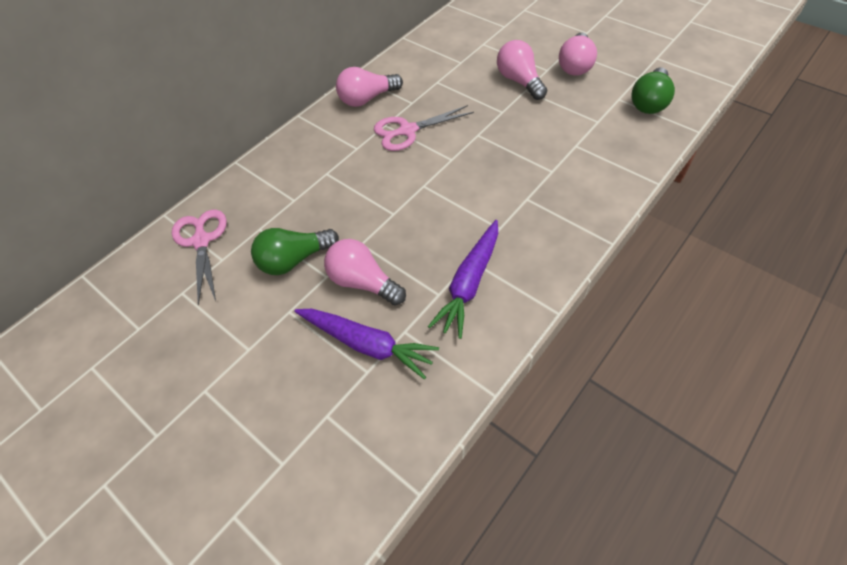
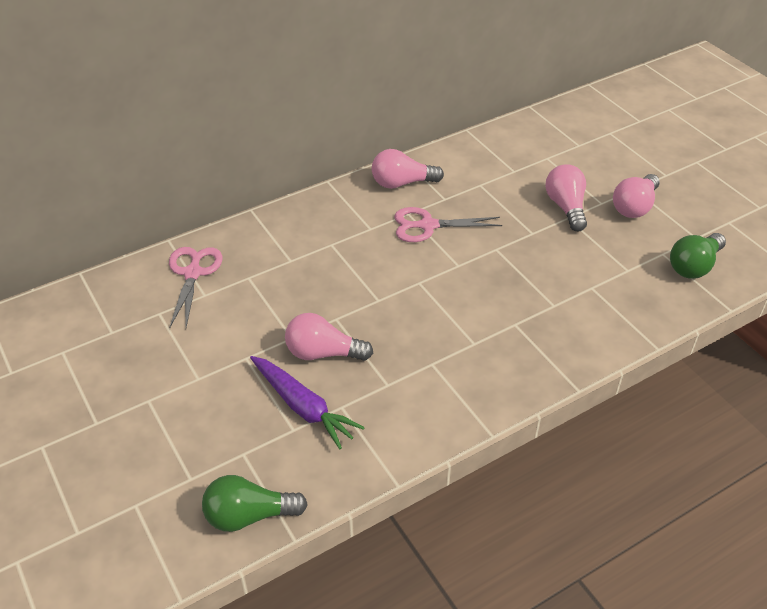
camera: 15 degrees right, 10 degrees down
green light bulb [251,228,339,275] -> green light bulb moved to [202,475,308,532]
pink light bulb [324,239,406,305] -> pink light bulb turned 45 degrees counterclockwise [285,313,373,361]
purple carrot [428,220,498,339] -> none

